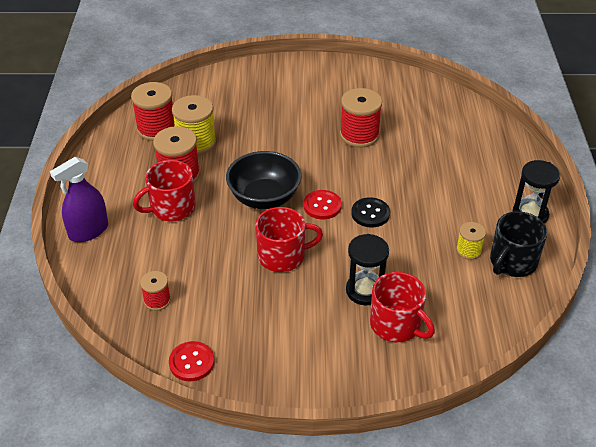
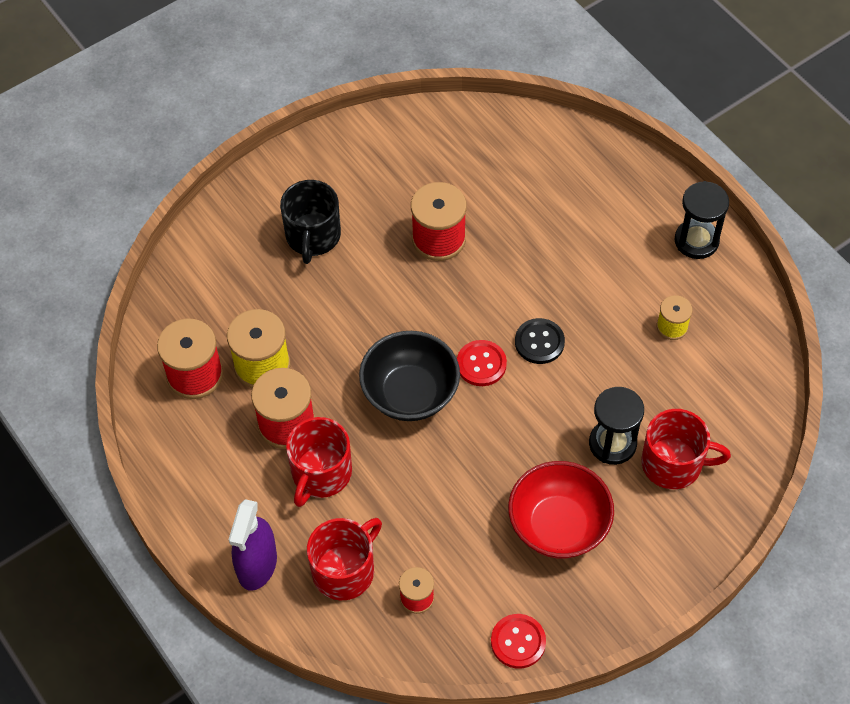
camera: 35 degrees left, 15 degrees up
red mug [255,207,323,272] -> red mug moved to [307,518,382,600]
black mug [490,211,547,277] -> black mug moved to [280,180,341,264]
none -> red bowl [508,461,614,559]

